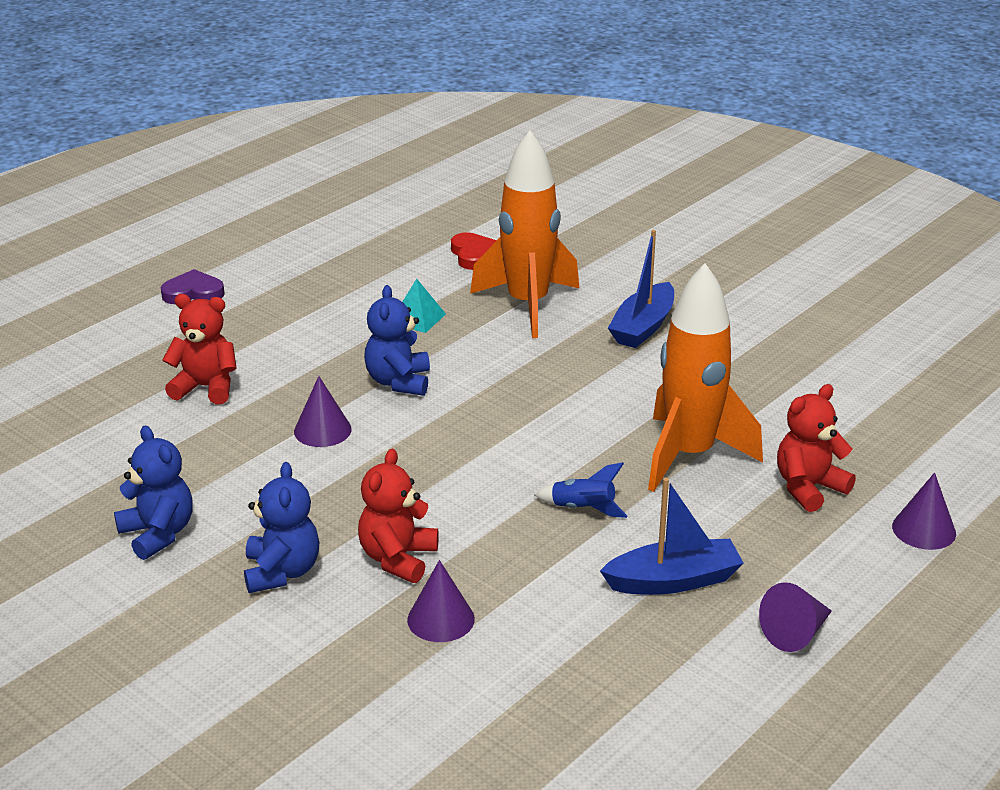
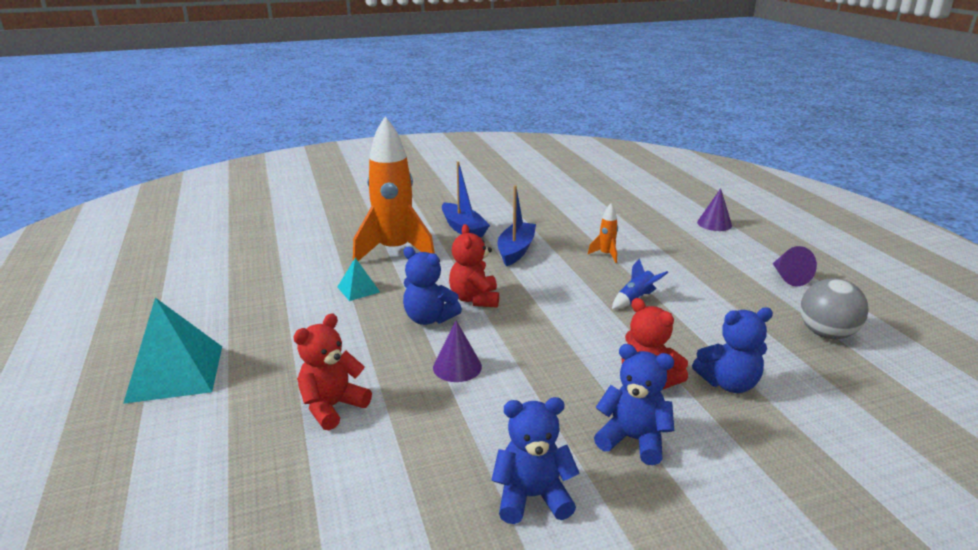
camera: 60 degrees left, 5 degrees down
purple heart [161,269,225,304] -> turquoise pyramid [123,298,222,404]
purple cone [407,560,475,642] -> blue teddy bear [692,307,773,393]
red heart [451,232,497,270] -> none
blue boat [600,478,744,595] -> blue boat moved to [498,185,536,266]
orange rocket [648,263,763,492] -> orange rocket [588,204,618,263], size x0.41
red teddy bear [777,384,856,512] -> red teddy bear moved to [449,224,499,308]
none -> grey ball [800,278,869,339]

